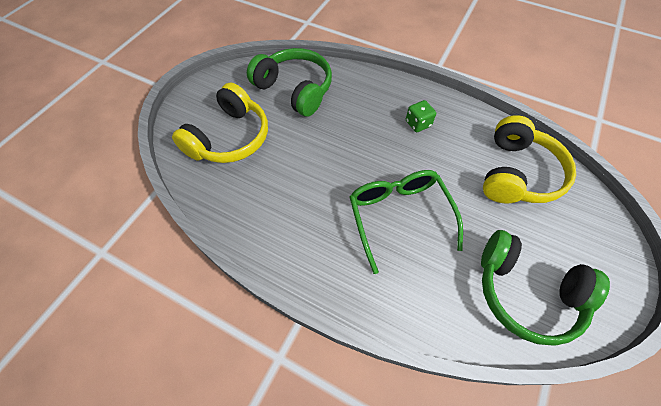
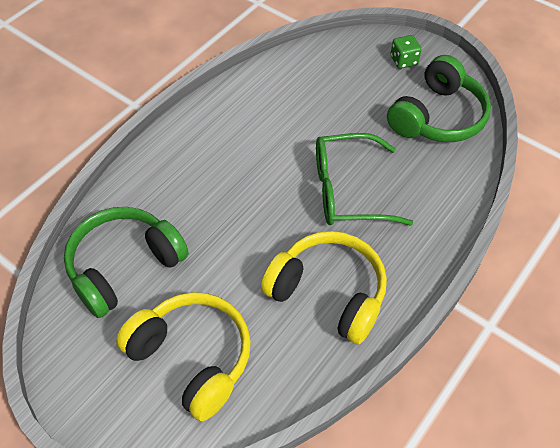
camera: 80 degrees left, 5 degrees down
green dice [406,100,436,132] -> green dice moved to [391,35,422,69]
yellow headphones [483,115,576,203] -> yellow headphones moved to [261,231,387,344]

